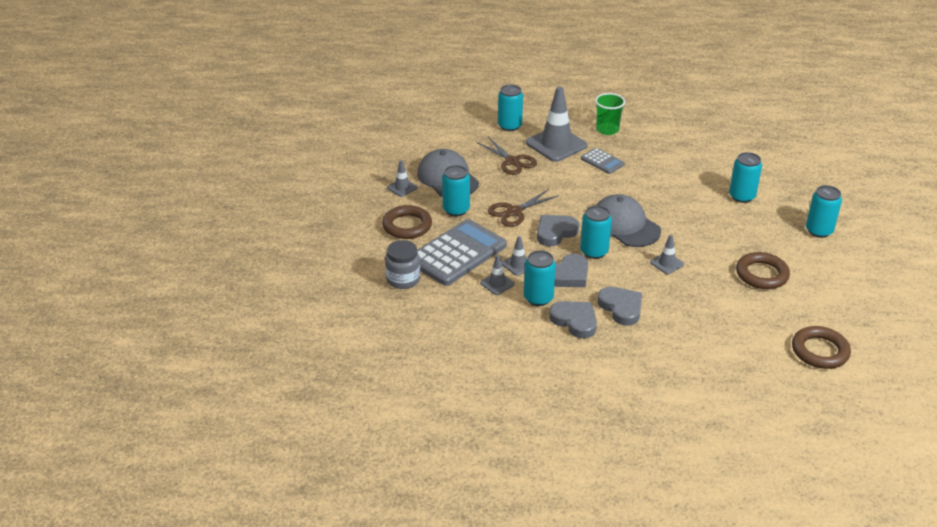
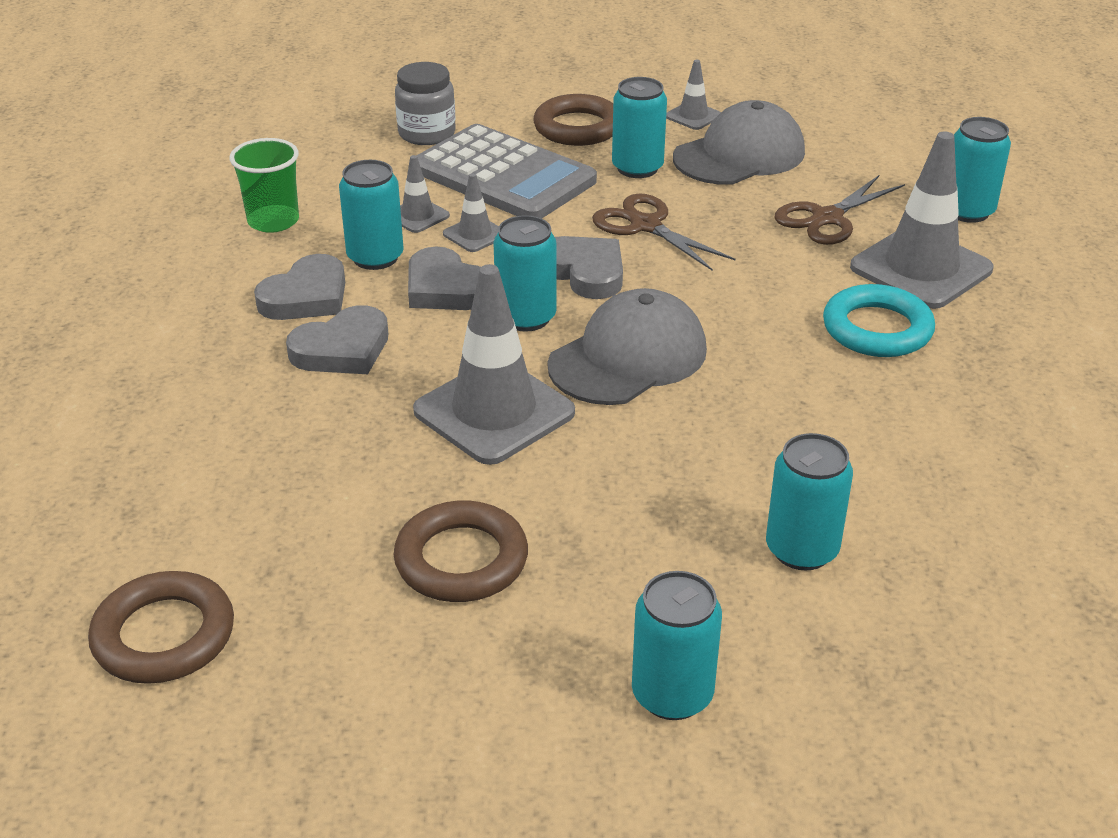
camera: 85 degrees right, 0 degrees up
grey calculator [581,148,625,174] -> turquoise ring [823,284,935,357]
green cup [595,93,625,135] -> green cup moved to [230,138,299,233]
grey traffic cone [650,235,684,274] -> grey traffic cone [413,264,575,465], size x2.11

